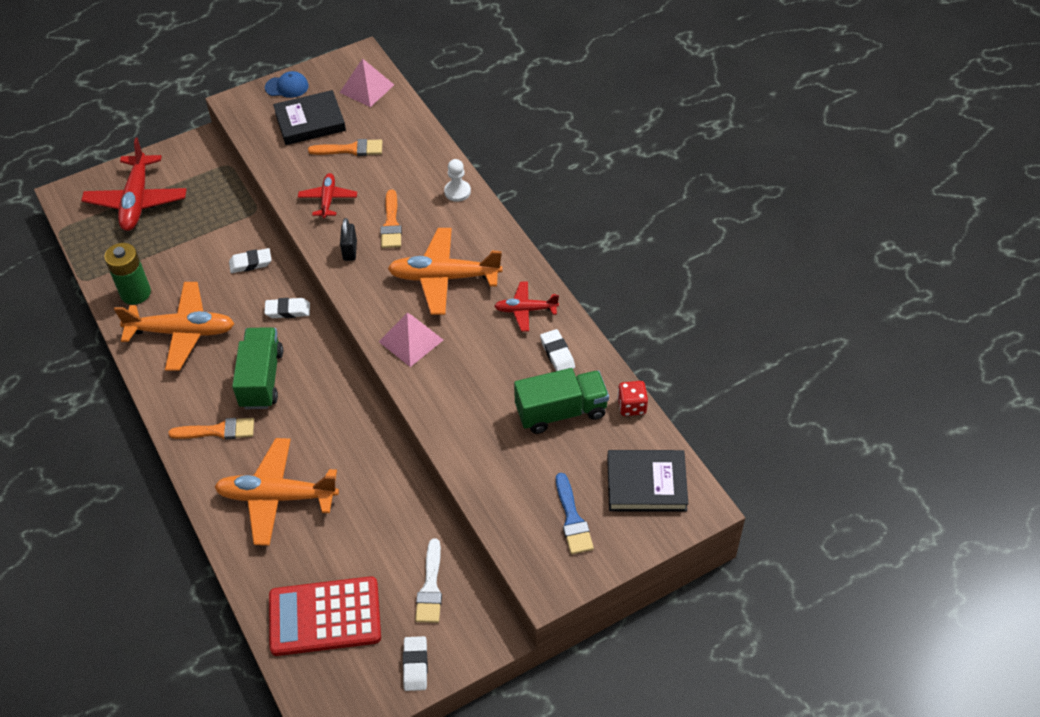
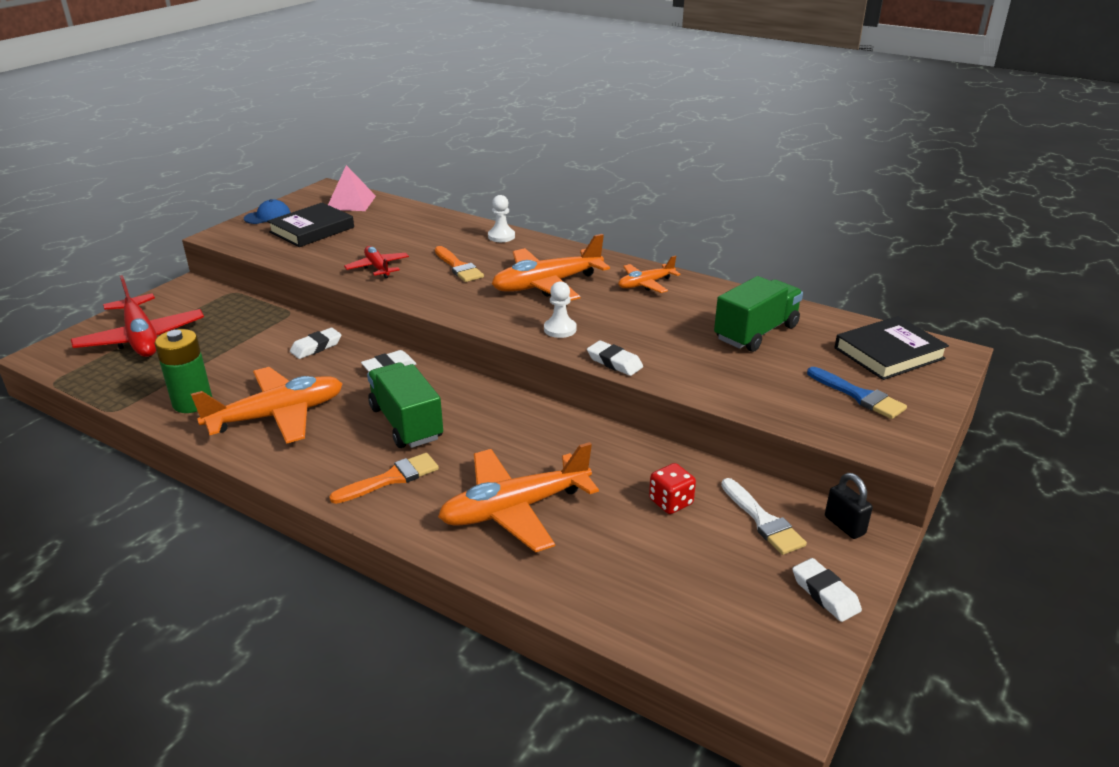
camera: 30 degrees left, 20 degrees down
red calculator [269,576,381,656] -> none
orange brush [308,139,382,156] -> none
black padlock [340,218,357,261] -> black padlock moved to [825,473,873,539]
pink pyramid [379,313,443,367] -> white pawn [544,281,577,338]
red plane [494,281,559,332] -> orange plane [618,256,680,293]
white eraser [540,329,575,371] -> white eraser moved to [587,340,643,376]
red dice [617,381,648,416] -> red dice moved to [649,463,696,514]

